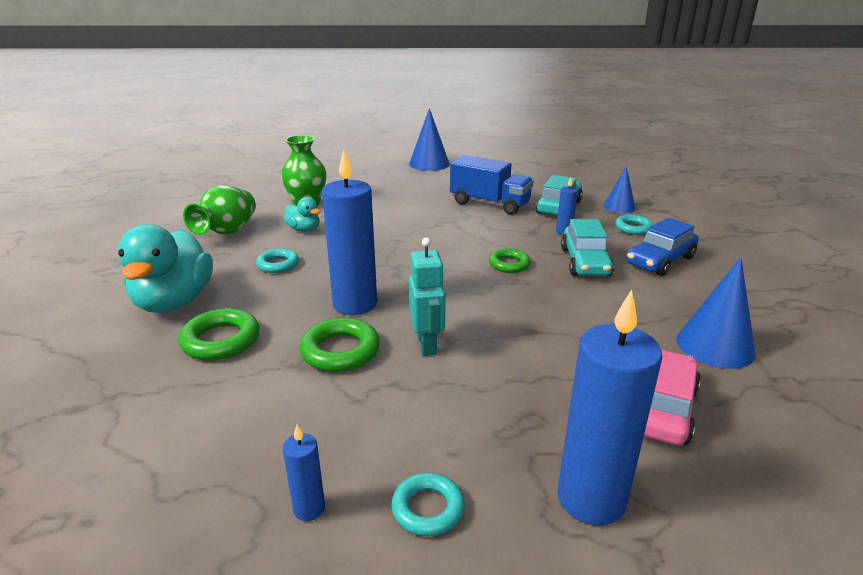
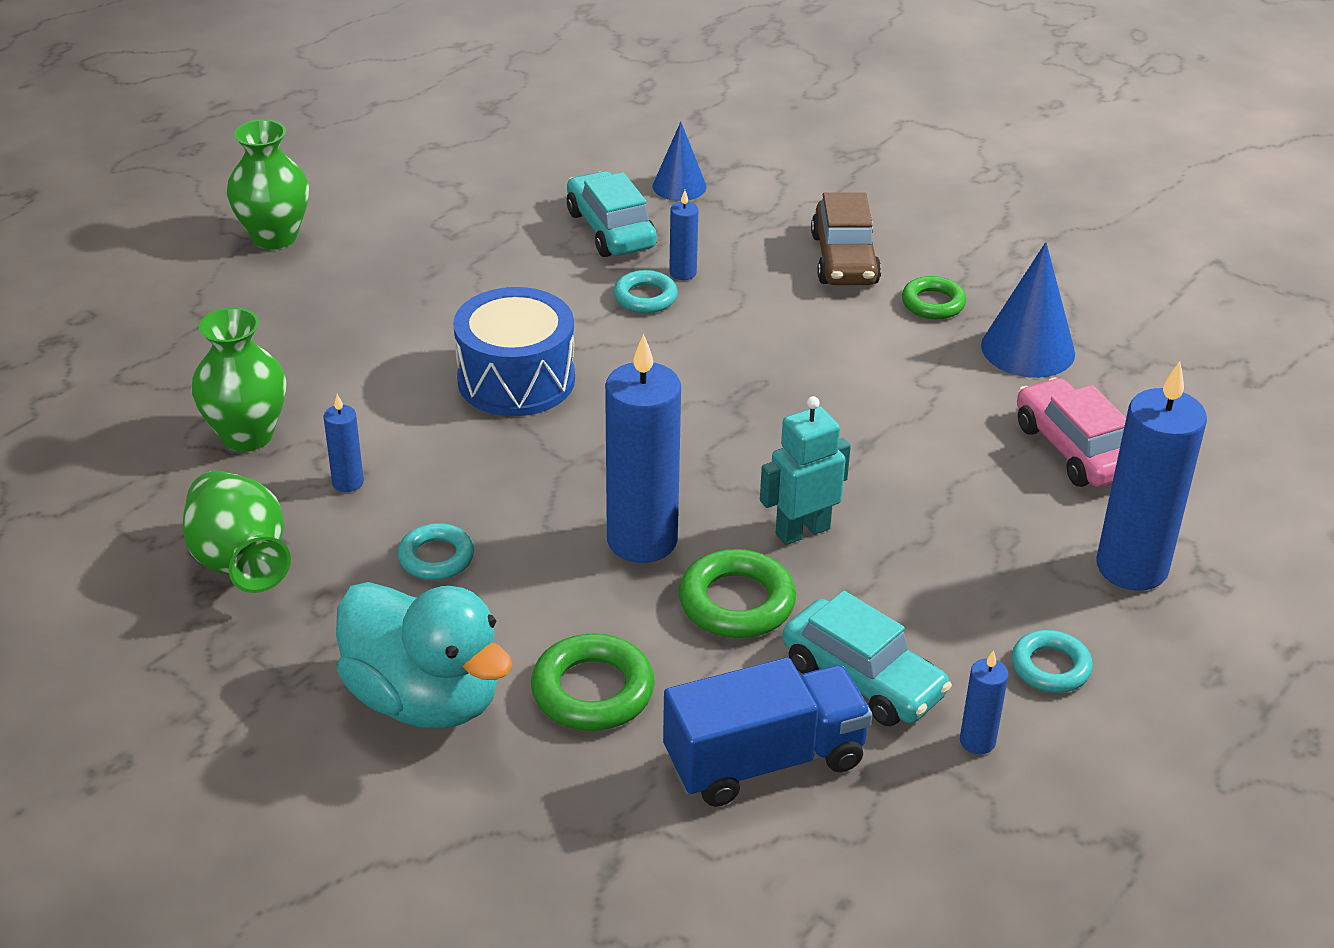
camera: 50 degrees left, 10 degrees up
turquoise duck [284,197,321,232] -> blue candle [324,394,364,492]
blue cone [409,108,450,171] -> green vase [227,119,309,250]
turquoise robot [409,238,446,356] -> turquoise robot turned 60 degrees counterclockwise [760,396,851,545]
blue truck [450,155,534,215] -> blue truck moved to [663,657,872,807]
green ring [489,248,531,273] -> green ring moved to [902,276,966,319]
turquoise car [561,219,614,276] -> turquoise car moved to [783,591,952,726]
turquoise ring [615,215,653,235] -> turquoise ring moved to [613,270,678,313]
blue car [626,218,699,276] -> brown car [811,192,881,285]
none -> blue drum [453,287,575,416]

